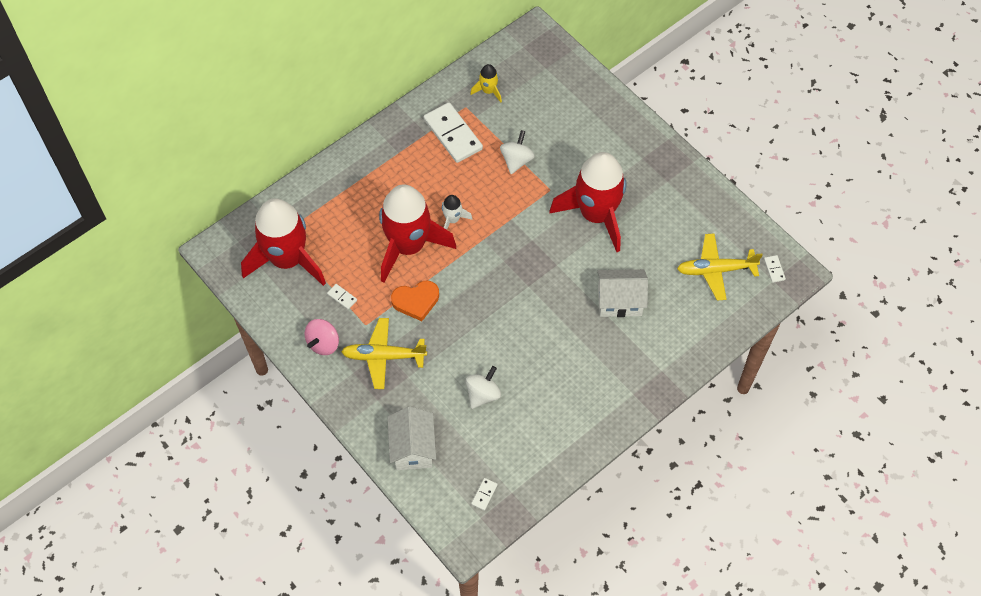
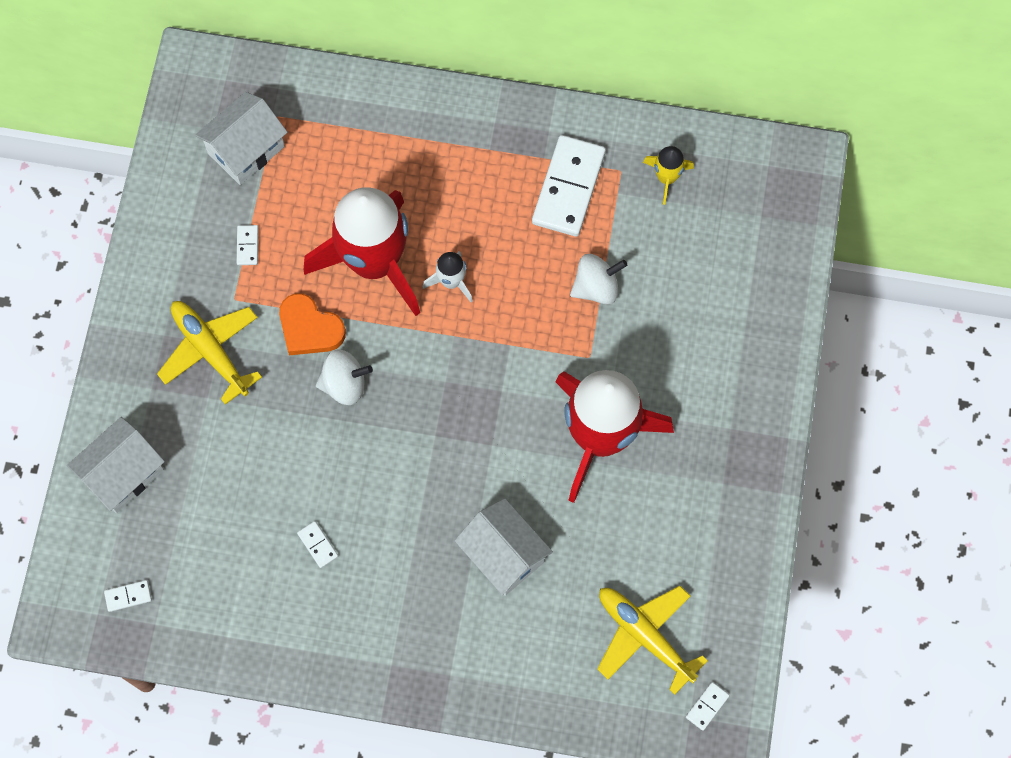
camera: 50 degrees right, 10 degrees up
red rocket [241,198,326,286] -> white house [195,92,287,185]
pink spinning top [305,319,339,355] -> none
white spinning top [466,366,501,409] -> white spinning top moved to [316,349,373,405]
none -> white domino [297,521,338,568]

